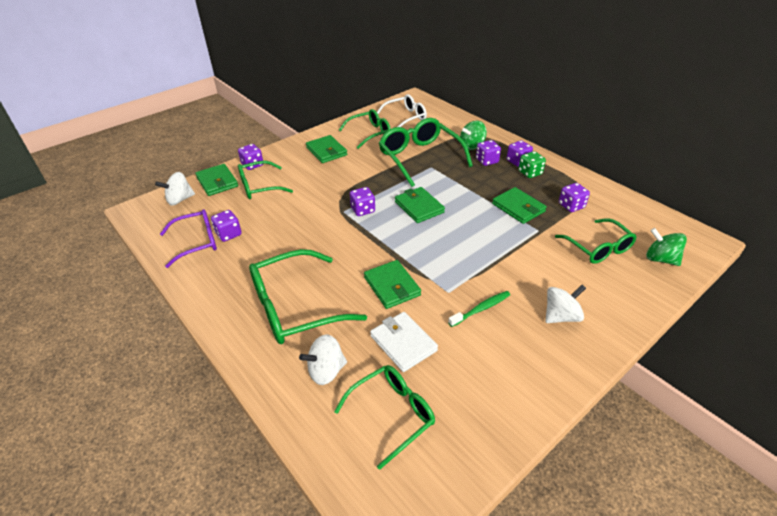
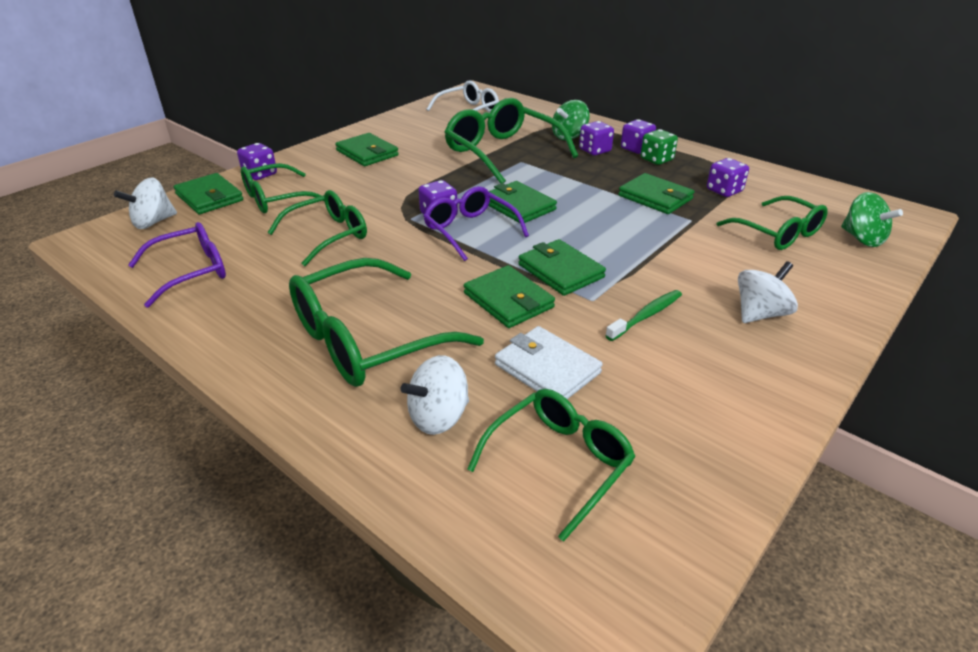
camera: 10 degrees left, 5 degrees down
purple dice [211,210,242,242] -> none
green glasses [339,109,391,149] -> green glasses moved to [267,190,367,266]
green spinning top [646,228,687,266] -> green spinning top turned 150 degrees counterclockwise [841,192,903,247]
none -> purple glasses [424,186,529,261]
none -> green wallet [518,239,606,296]

